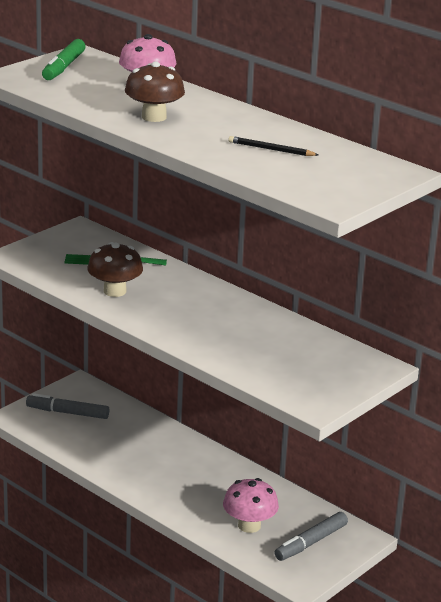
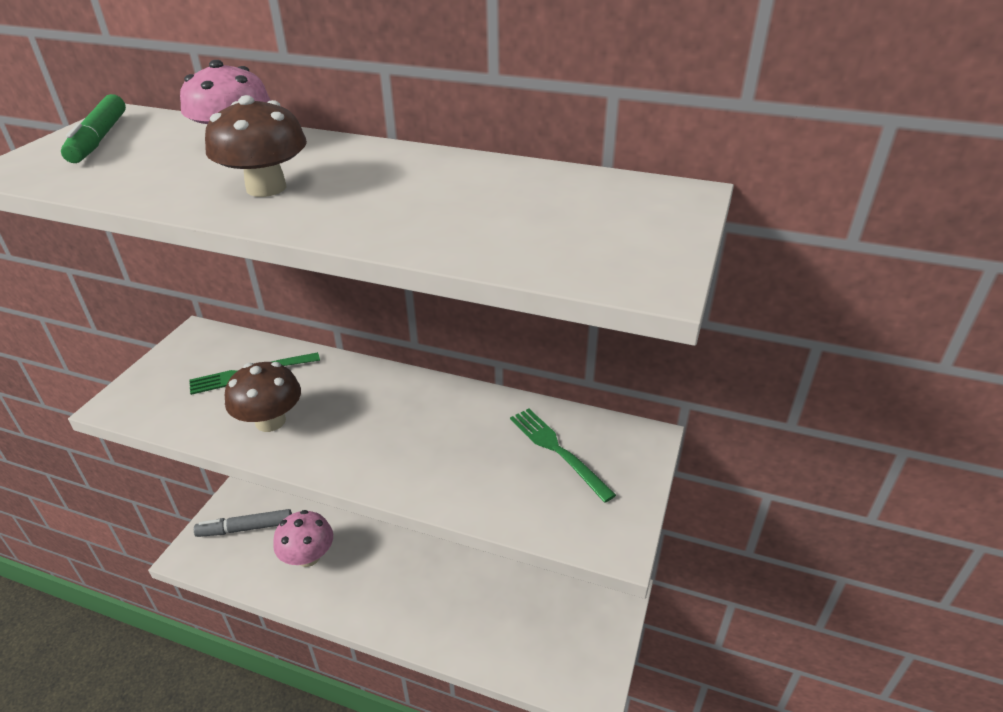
camera: 20 degrees left, 10 degrees up
pink mushroom [223,478,279,533] -> pink mushroom moved to [273,510,333,567]
black pencil [228,136,318,156] -> none
grey marker [274,512,348,561] -> none
none -> green fork [510,409,616,503]

